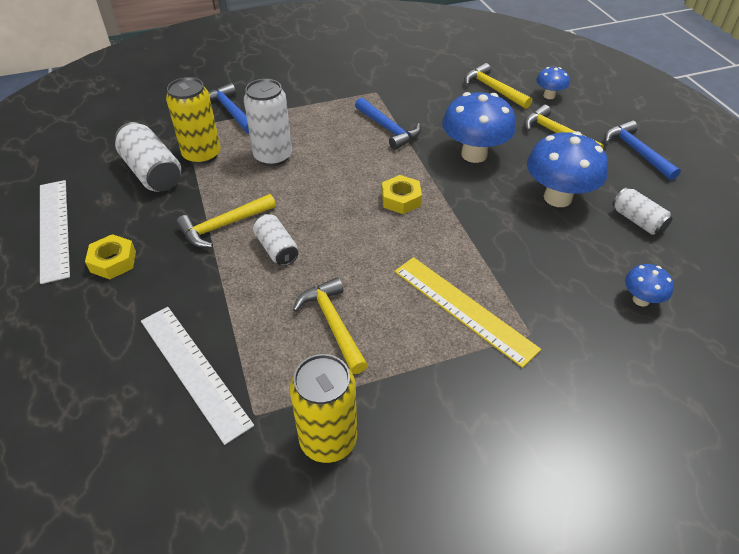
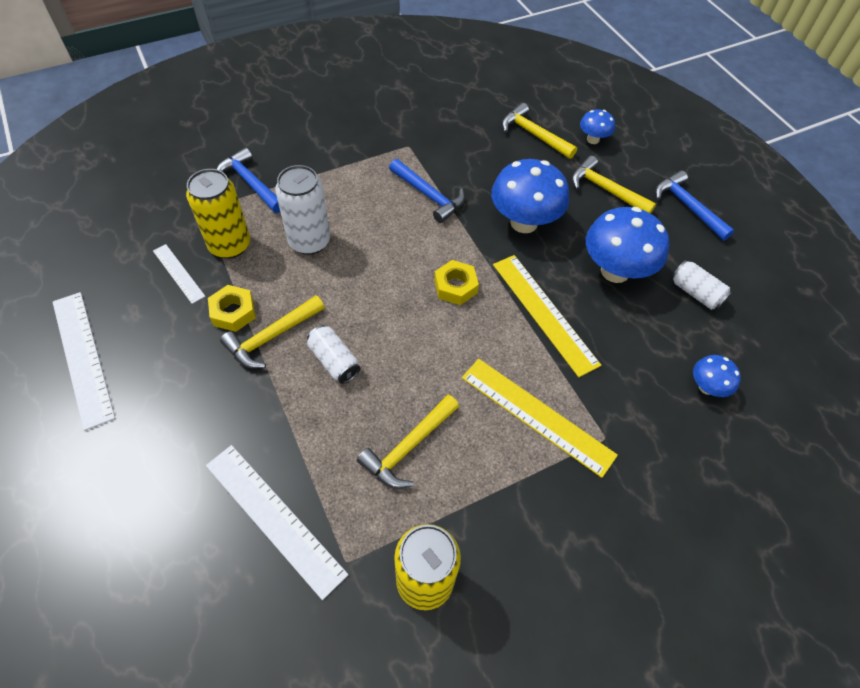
camera: 10 degrees left, 10 degrees up
yellow nut [85,234,136,279] -> yellow nut moved to [208,285,256,332]
white can [115,122,181,192] -> white ruler [153,244,205,304]
yellow hammer [293,277,368,374] -> yellow hammer turned 105 degrees counterclockwise [357,395,459,489]
none -> yellow ruler [493,255,601,377]

